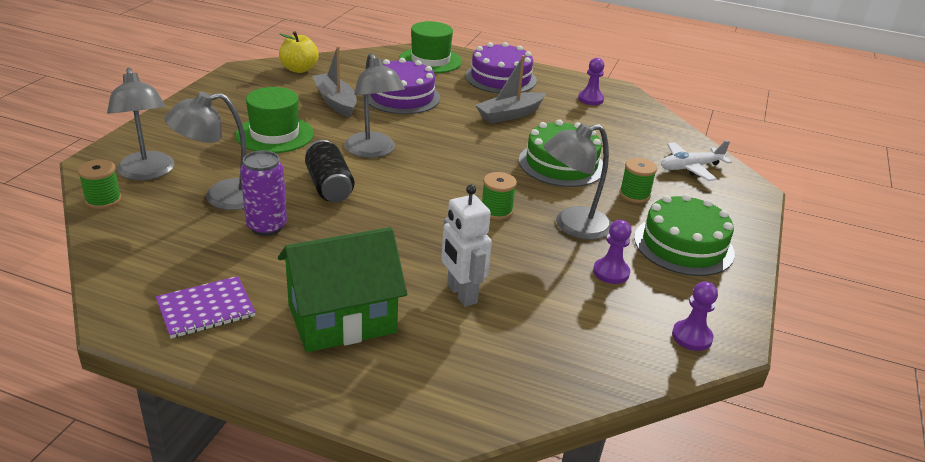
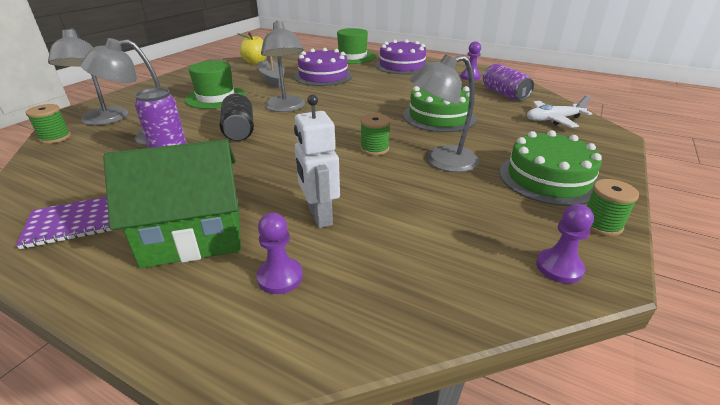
camera: 10 degrees right, 0 degrees up
grey boat [475,55,546,124] -> none
purple pawn [593,220,631,284] -> purple pawn moved to [256,213,303,294]
green spool [619,158,657,203] -> green spool moved to [587,179,639,236]
none -> purple can [483,63,534,101]

